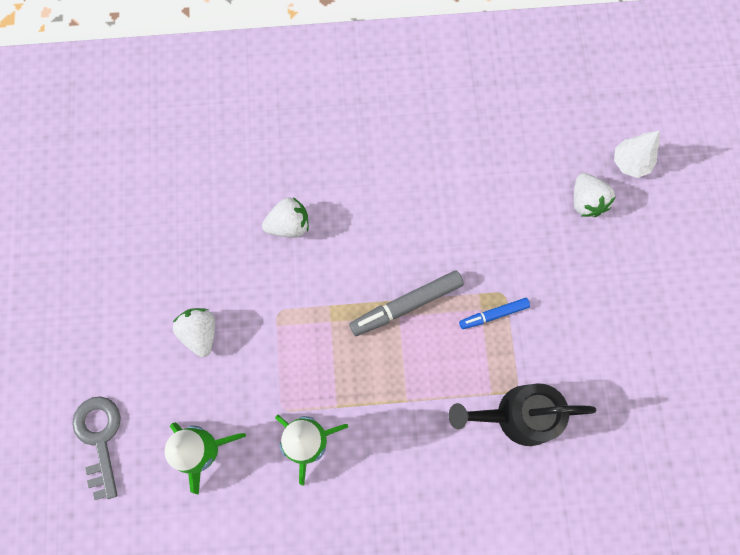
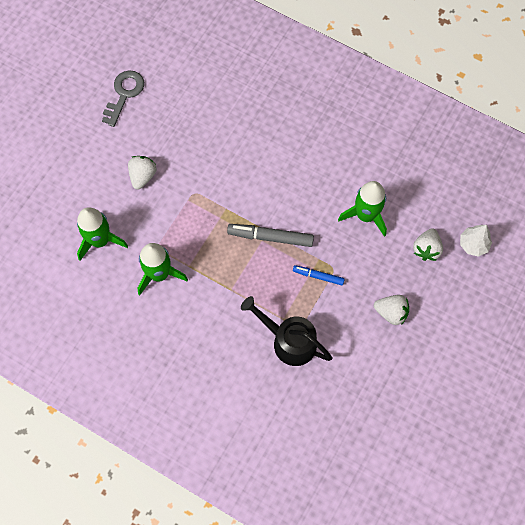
camera: 35 degrees right, 5 degrees down
grey key [72,397,121,500] -> grey key moved to [102,70,144,127]
white strawberry [262,197,309,238] -> white strawberry moved to [374,295,409,325]
none -> green rocket [338,181,387,237]

